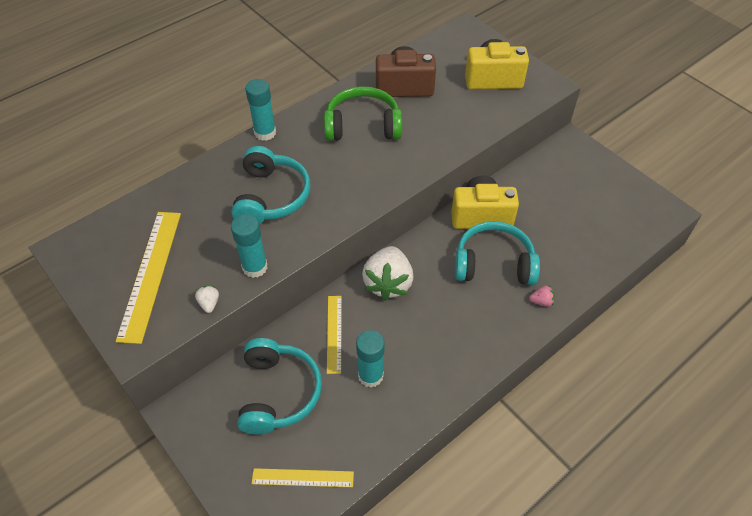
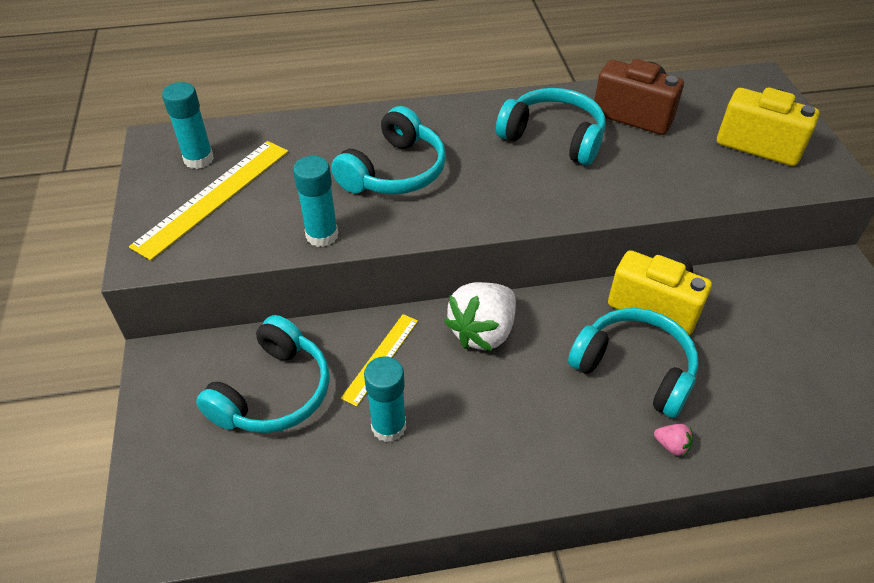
camera: 30 degrees right, 5 degrees down
white strawberry [195,286,219,313] -> none
turquoise glue stick [245,79,276,141] -> turquoise glue stick moved to [162,82,214,169]
yellow ruler [251,468,354,487] -> none
green headphones [324,86,402,141] -> turquoise headphones [496,88,606,165]

